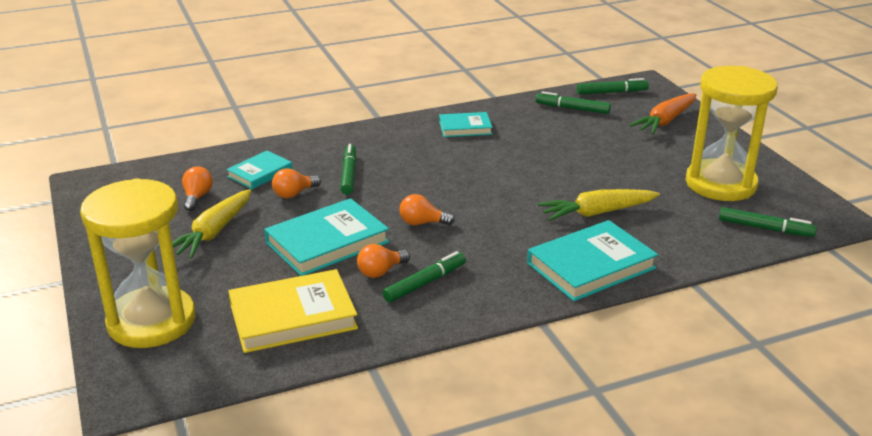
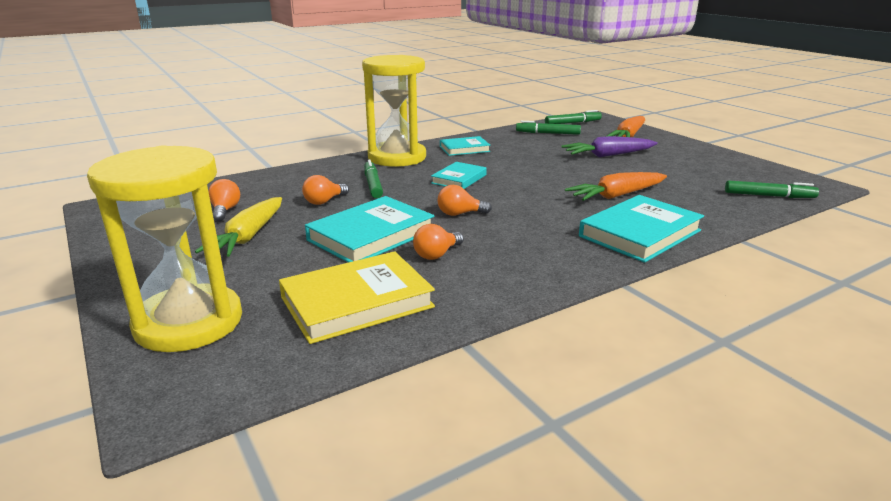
camera: 10 degrees left, 5 degrees down
turquoise book [226,151,293,189] -> turquoise book moved to [431,162,487,189]
green marker [383,251,466,303] -> none
yellow carrot [538,189,660,221] -> orange carrot [565,172,667,201]
yellow hourglass [686,66,778,201] -> yellow hourglass moved to [362,55,426,167]
none -> purple carrot [561,136,658,157]

